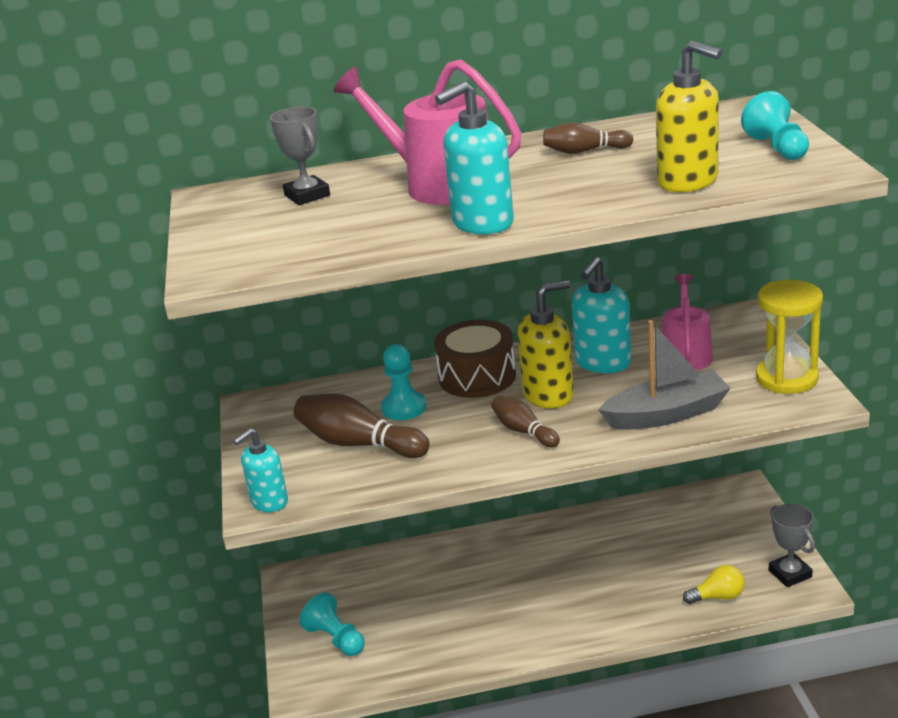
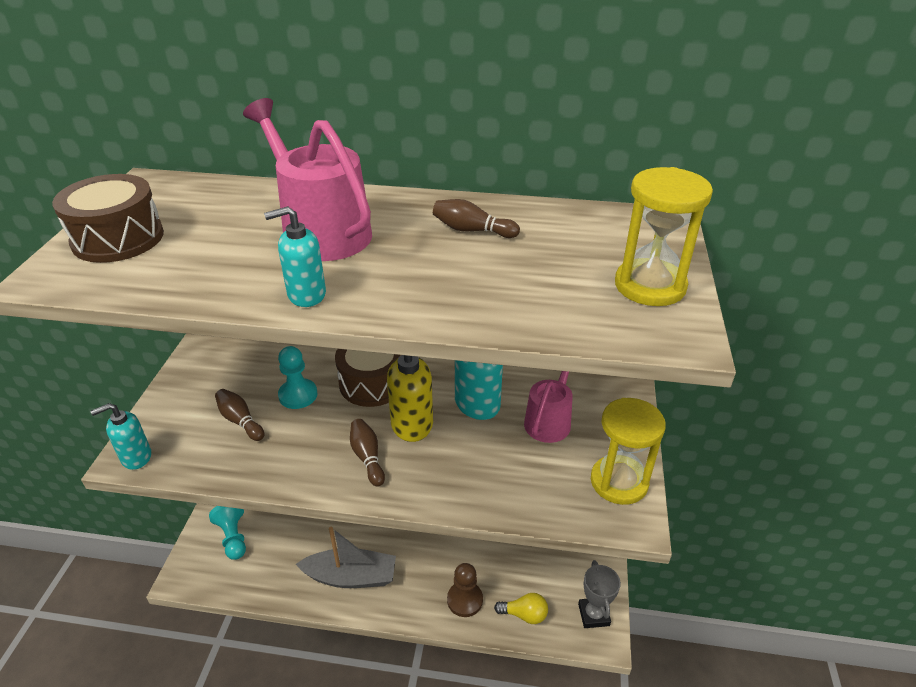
camera: 15 degrees right, 10 degrees up
grey trophy [270,107,330,205] -> none
brown bowling pin [294,394,430,458] -> brown bowling pin [215,389,264,441], size x0.59
turquoise soap dispenser [435,81,514,234] -> turquoise soap dispenser [264,206,326,307], size x0.67
grey boat [598,320,731,430] -> grey boat moved to [296,527,396,588]
yellow soap dispenser [656,40,723,192] -> none
turquoise pawn [741,91,809,160] -> yellow hourglass [615,167,713,306]
none -> brown drum [52,174,164,263]
none -> brown pawn [447,563,483,617]

